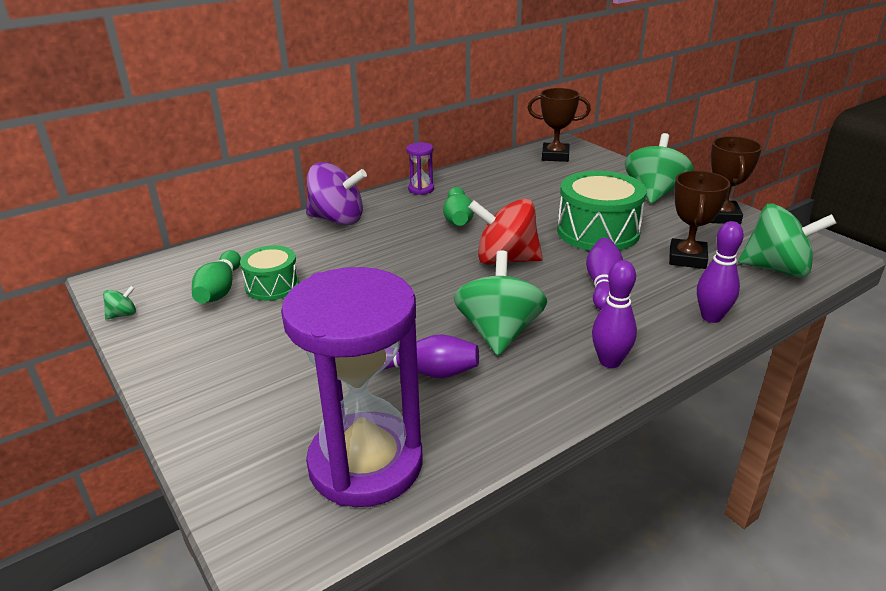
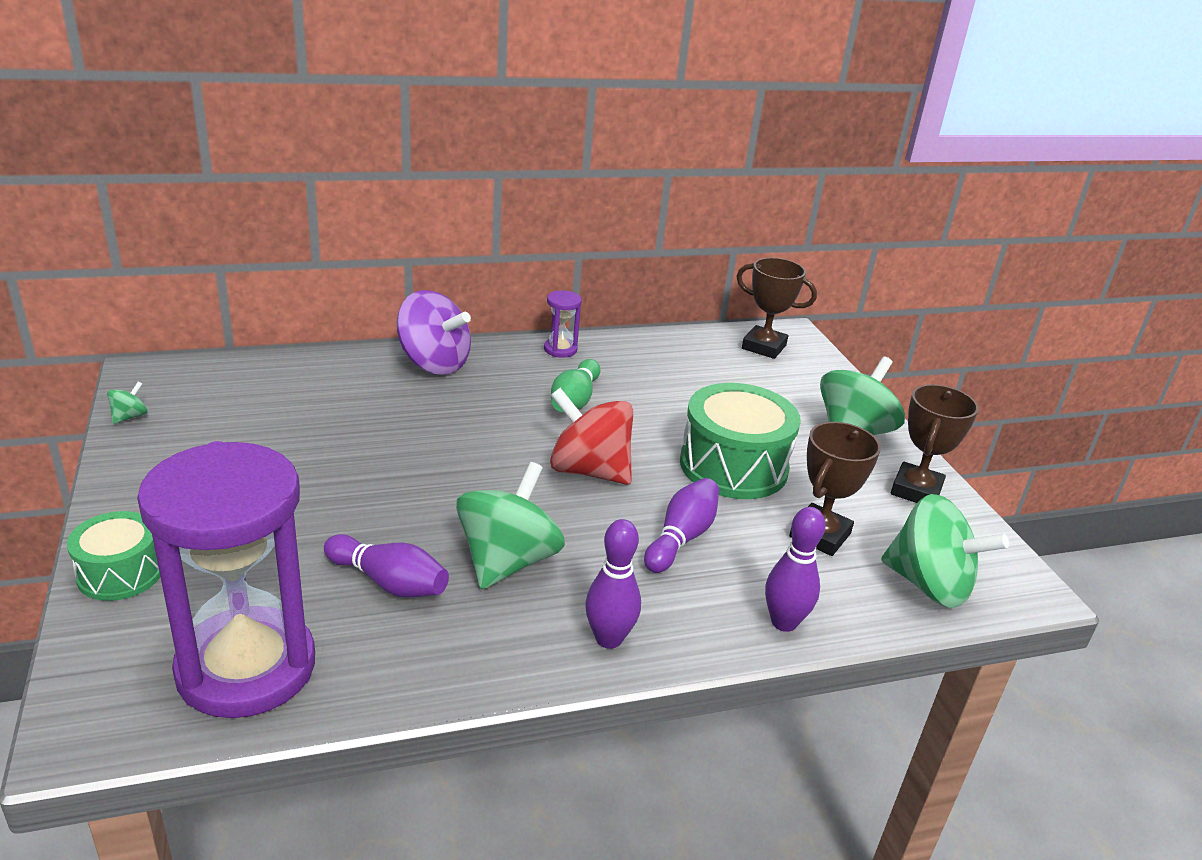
camera: 15 degrees right, 0 degrees up
green spinning top [103,285,136,320] -> green spinning top turned 45 degrees counterclockwise [107,381,147,424]
green bowling pin [192,250,241,303] -> none
green drum [240,245,299,301] -> green drum moved to [67,511,160,601]

